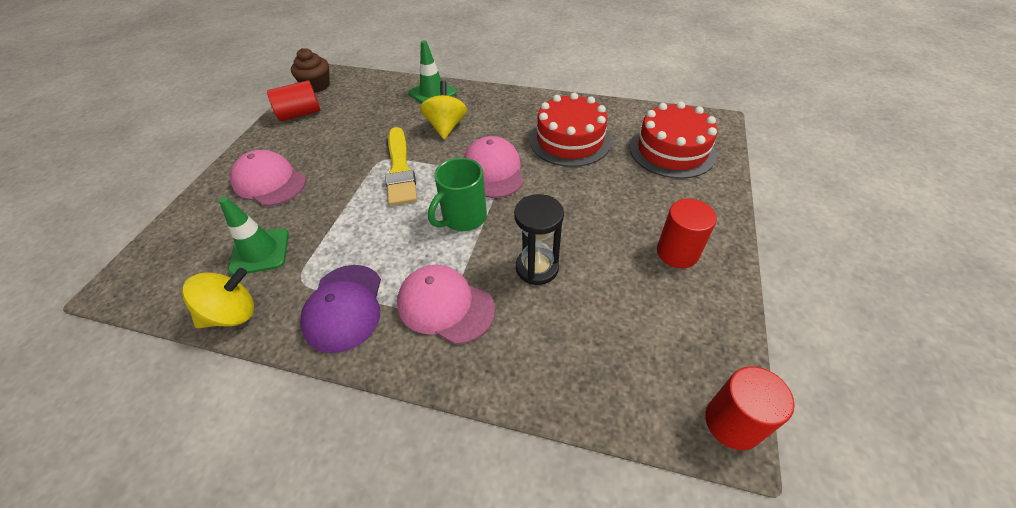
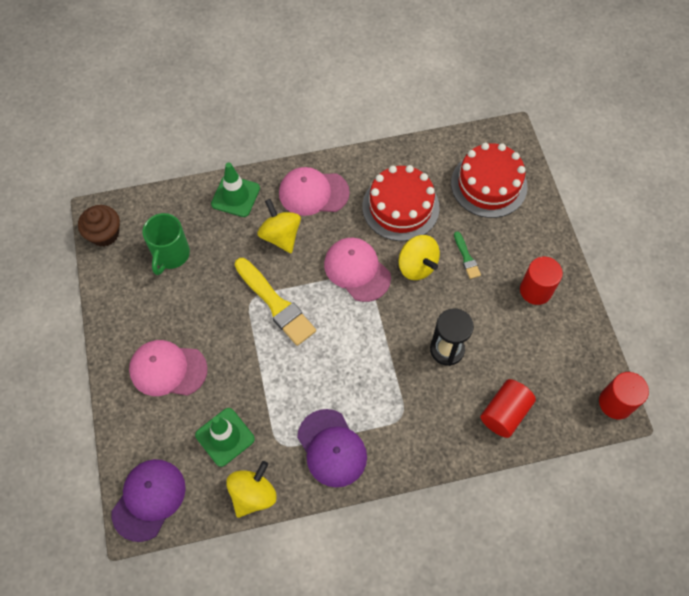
camera: 30 degrees left, 15 degrees up
red cylinder [267,80,321,121] -> red cylinder moved to [480,379,536,438]
pink cap [397,265,495,345] -> pink cap moved to [279,167,350,216]
green mug [428,158,487,231] -> green mug moved to [143,213,190,275]
none -> purple cap [111,459,186,542]
none -> yellow spinning top [399,235,440,280]
none -> green brush [454,231,481,279]

